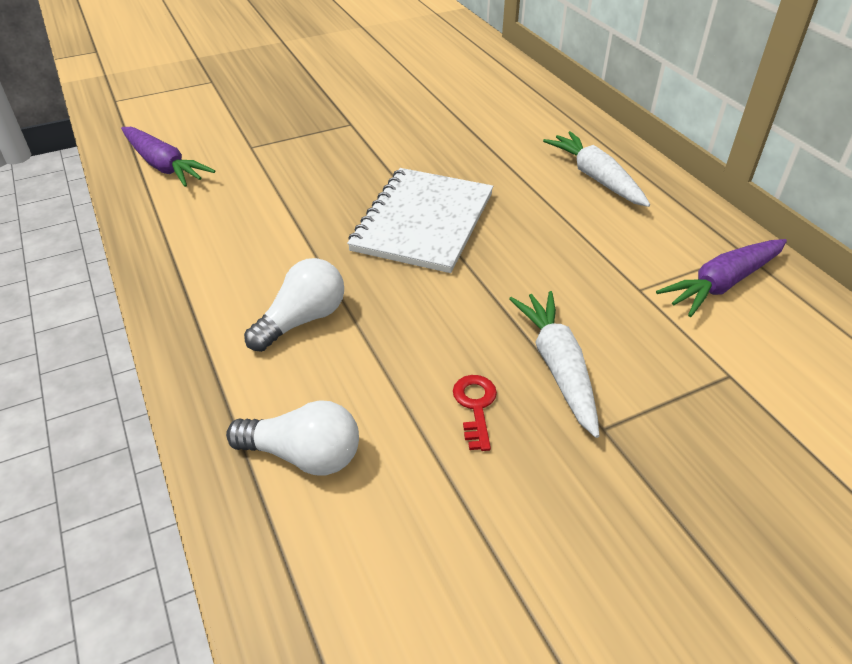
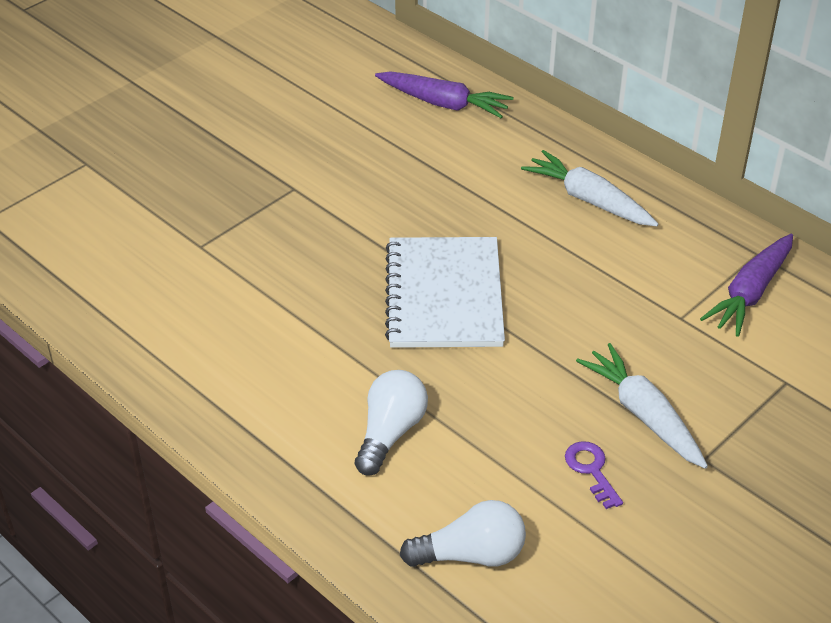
camera: 20 degrees left, 0 degrees up
purple carrot [121,127,215,187] -> purple carrot moved to [375,71,513,118]
red key [453,375,497,451] -> purple key [565,441,623,509]

